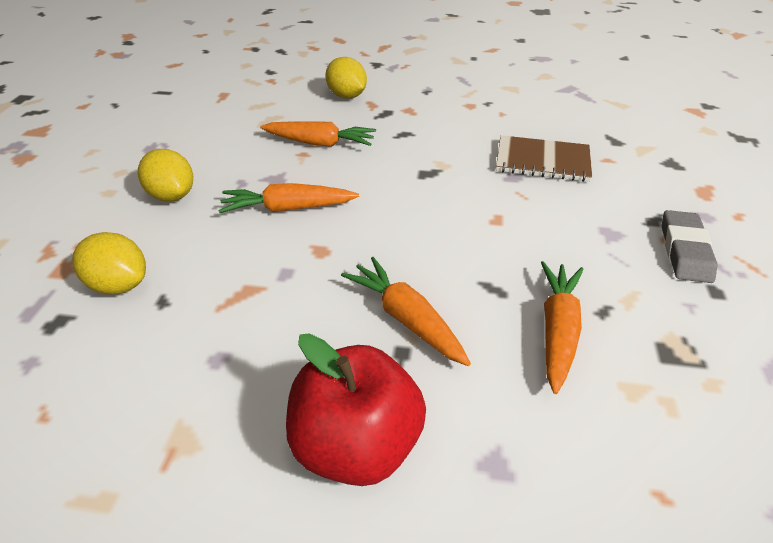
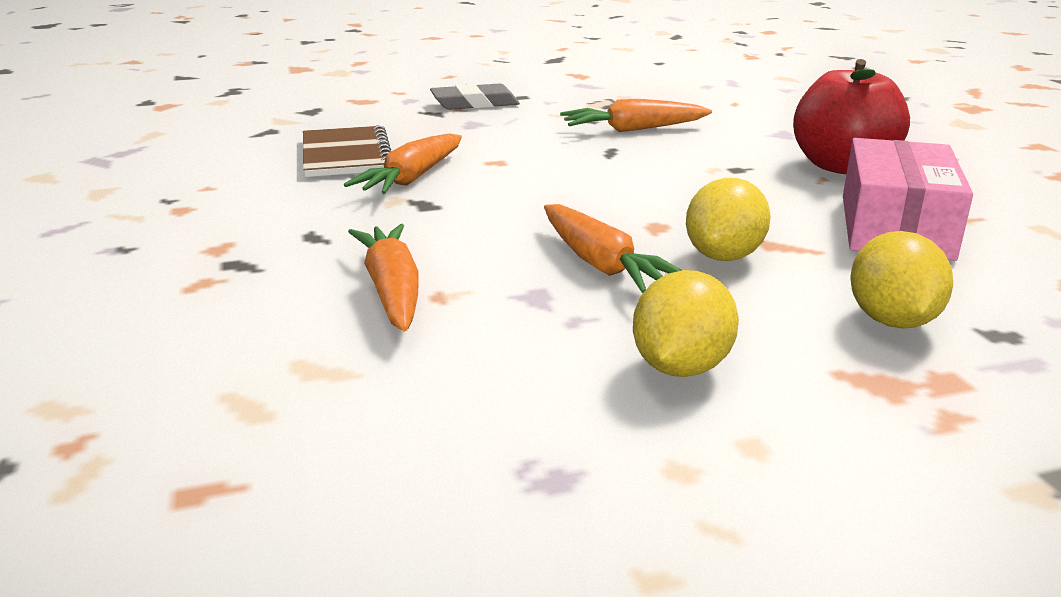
camera: 115 degrees left, 15 degrees down
yellow lemon [325,57,367,99] -> yellow lemon moved to [686,178,771,261]
orange carrot [341,257,471,366] -> orange carrot moved to [344,134,462,194]
none -> pink box [843,138,973,261]

